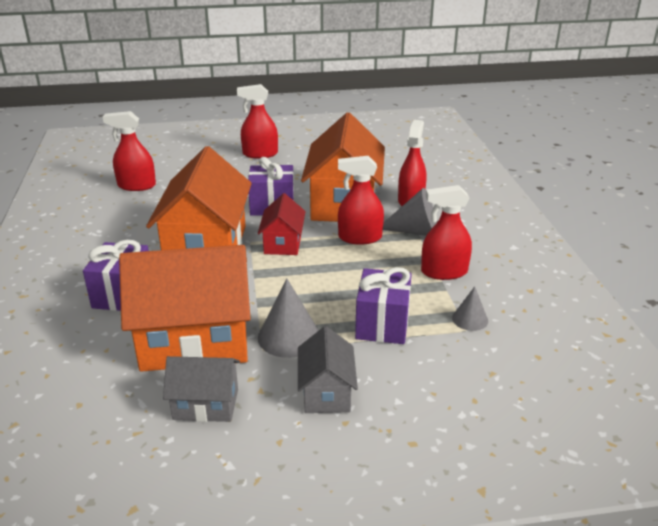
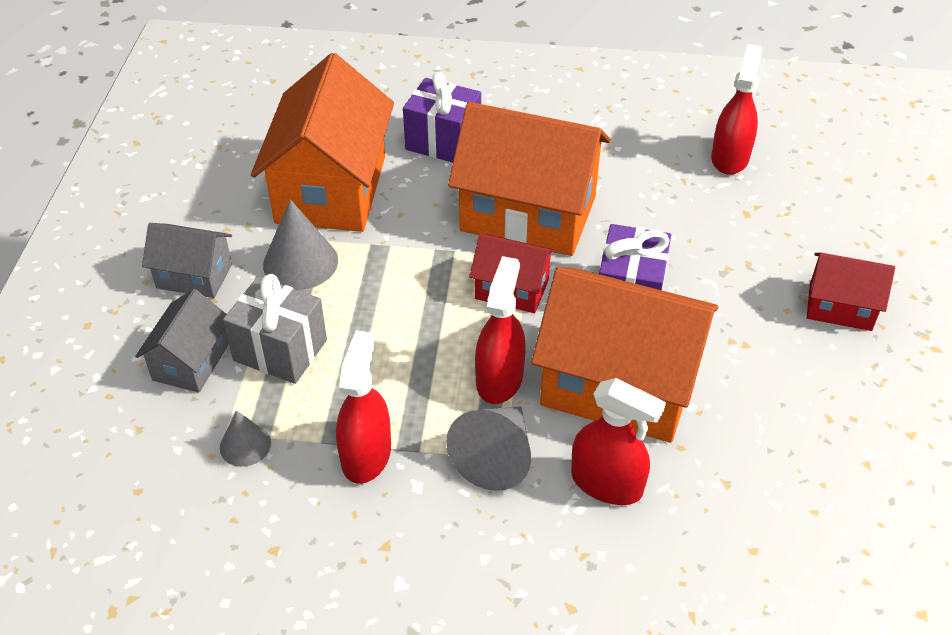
camera: 105 degrees right, 15 degrees up
grey house [163,356,240,422] -> grey house moved to [135,289,229,393]
red spray bottle [237,84,278,159] -> red house [807,253,895,331]
purple gift [355,267,412,344] -> grey gift [223,274,327,384]

